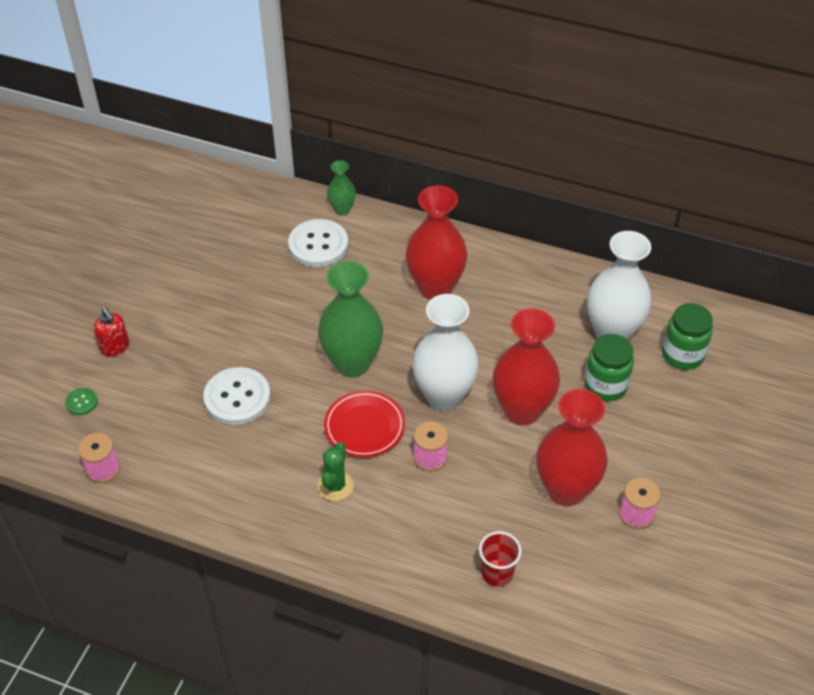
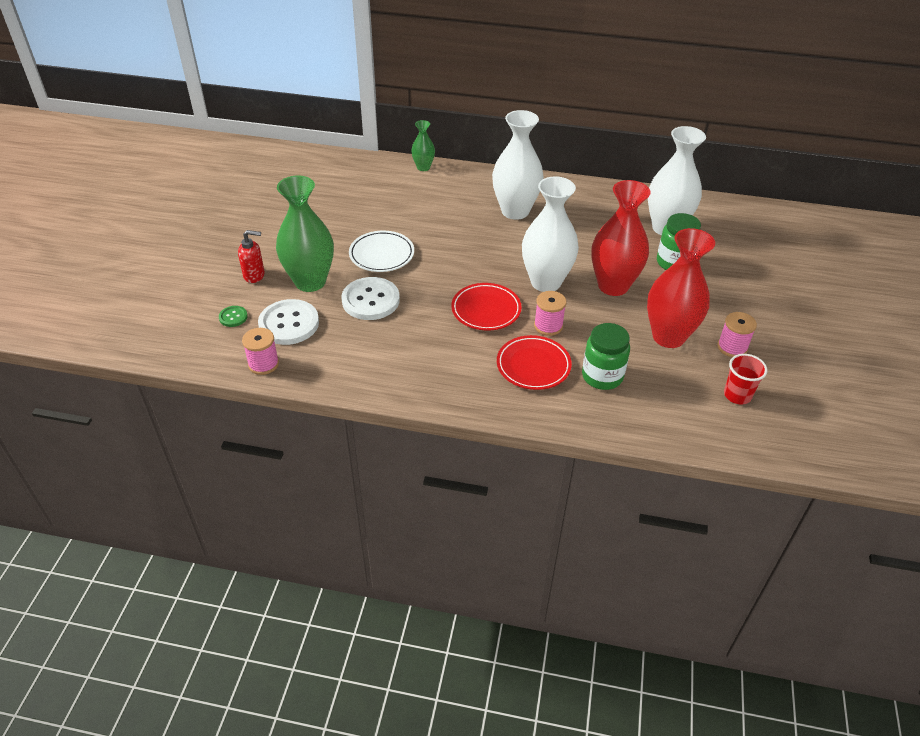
camera: 10 degrees left, 5 degrees down
red soap dispenser [94,307,129,356] -> red soap dispenser turned 45 degrees counterclockwise [238,230,265,283]
white button [288,219,348,267] -> white button moved to [258,299,319,345]
green cactus [317,442,354,501] -> none
green vase [318,261,383,377] -> green vase moved to [276,176,334,292]
red vase [406,185,467,300] -> white vase [492,110,544,220]
red cup [479,531,522,587] -> red cup moved to [724,354,767,404]
green jar [662,303,713,370] -> green jar moved to [582,323,630,390]
none -> white plate [349,231,414,272]
none -> red plate [497,335,572,390]

